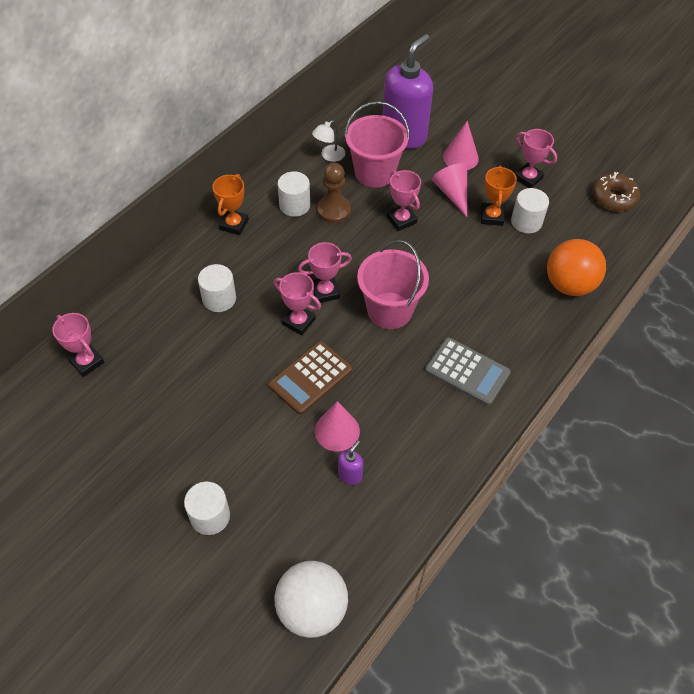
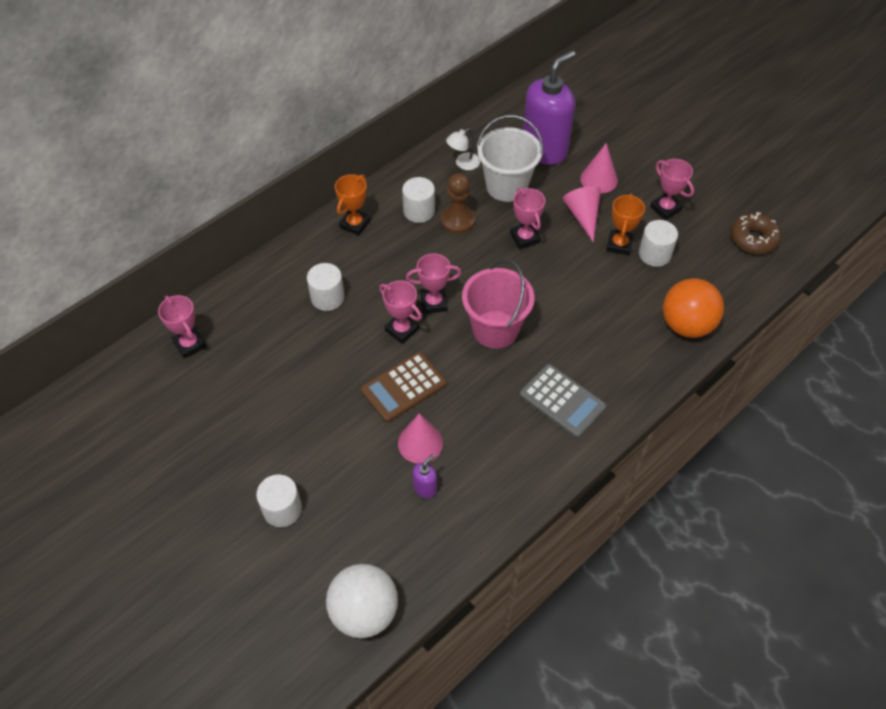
camera: 10 degrees right, 0 degrees up
pink bucket [344,101,410,188] -> white bucket [477,115,543,202]

